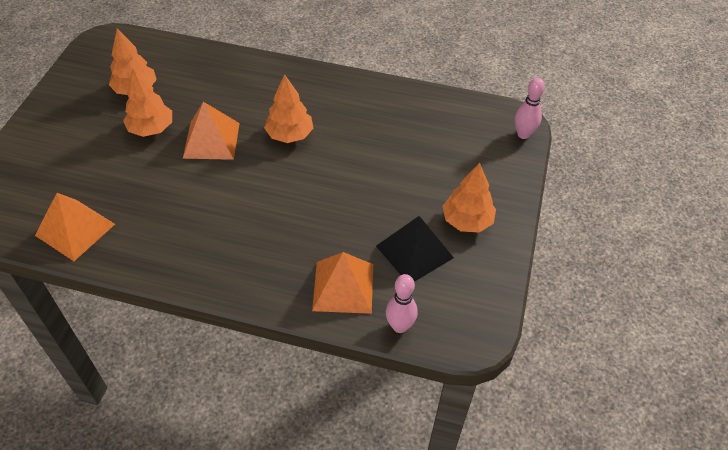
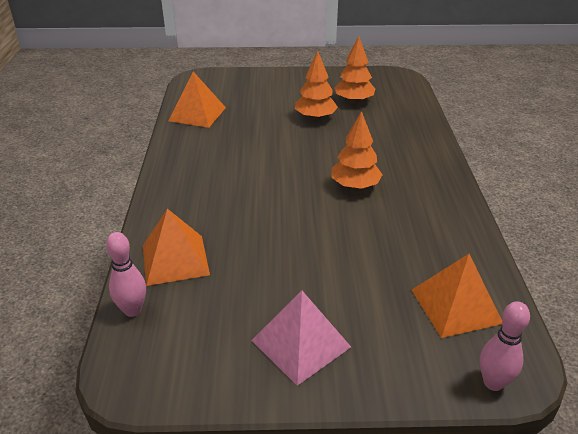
camera: 75 degrees right, 15 degrees down
orange pyramid [183,102,240,160] -> orange pyramid moved to [412,254,502,338]
black pyramid [376,216,454,282] -> none
orange tree [443,163,496,233] -> pink pyramid [251,291,351,386]

